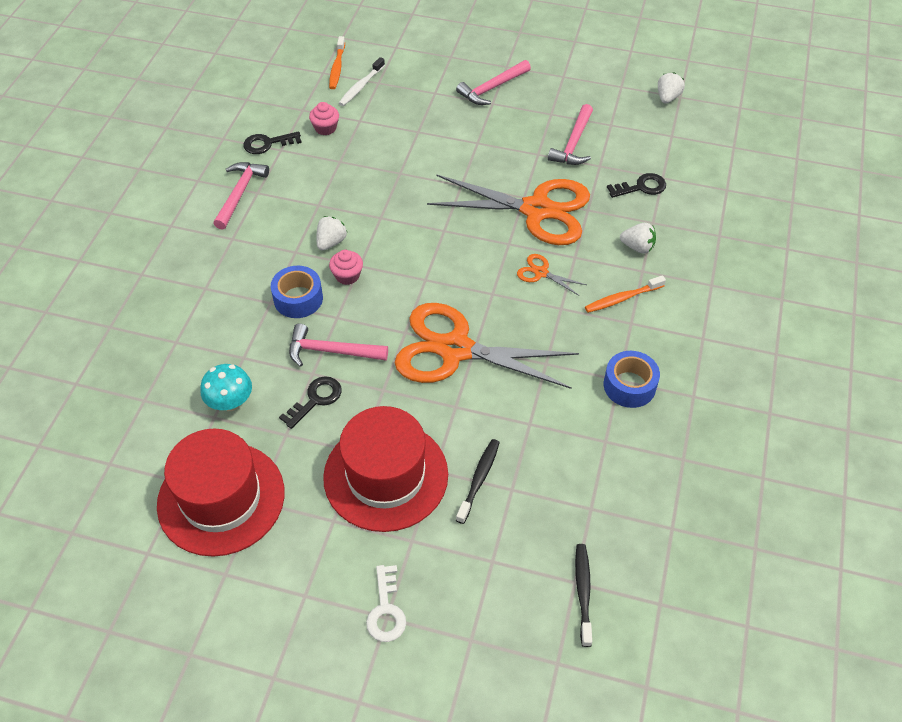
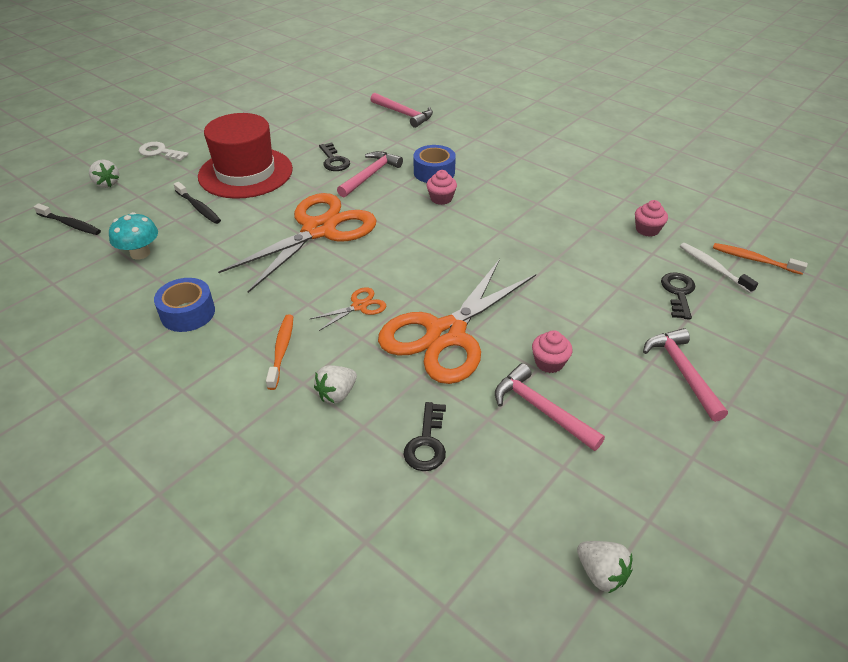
camera: 115 degrees right, 10 degrees down
red hat [157,429,285,557] -> none
turquoise mushroom [200,364,252,411] -> turquoise mushroom moved to [109,212,158,260]
pink hammer [213,162,269,230] -> pink hammer moved to [370,93,433,128]
black key [243,131,302,154] -> black key moved to [661,272,695,320]
white strawberry [316,216,347,251] -> white strawberry moved to [89,160,119,188]
none -> pink cupcake [532,330,572,373]

